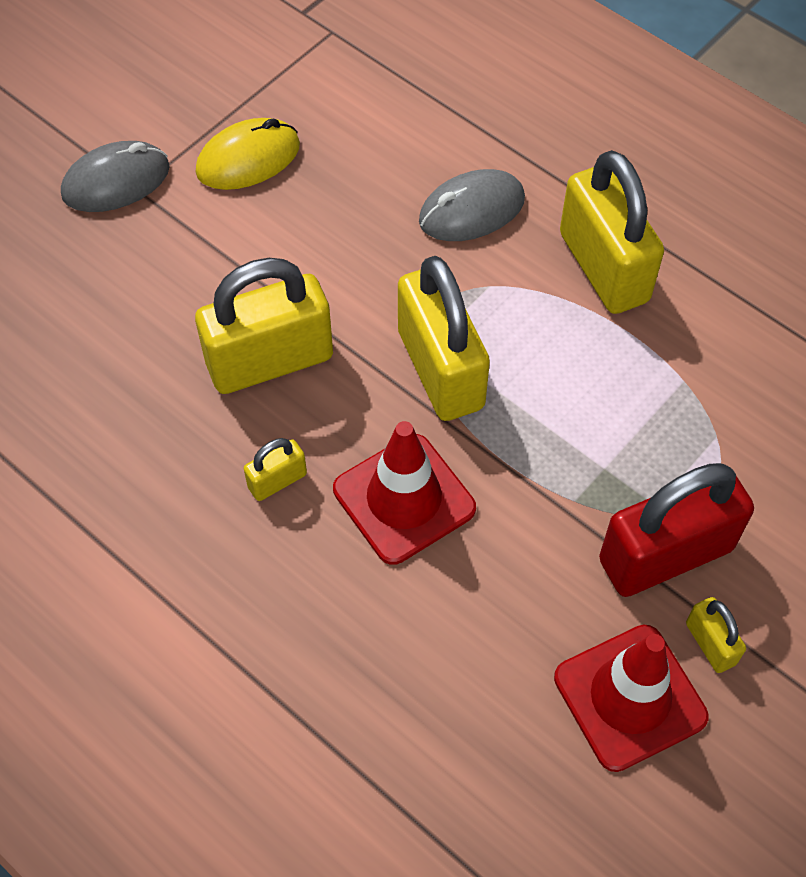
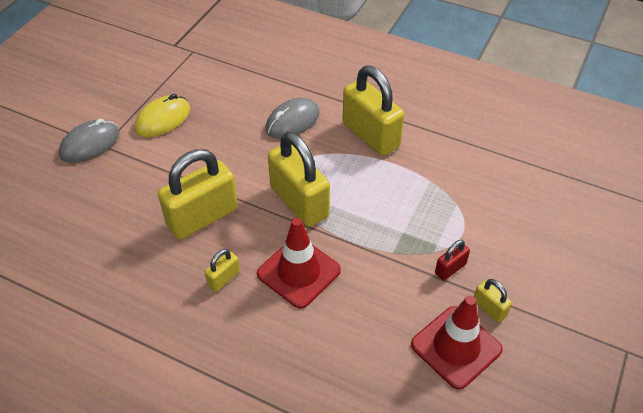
camera: 15 degrees left, 10 degrees down
red padlock [599,463,754,597] -> red padlock [435,240,470,281], size x0.46

